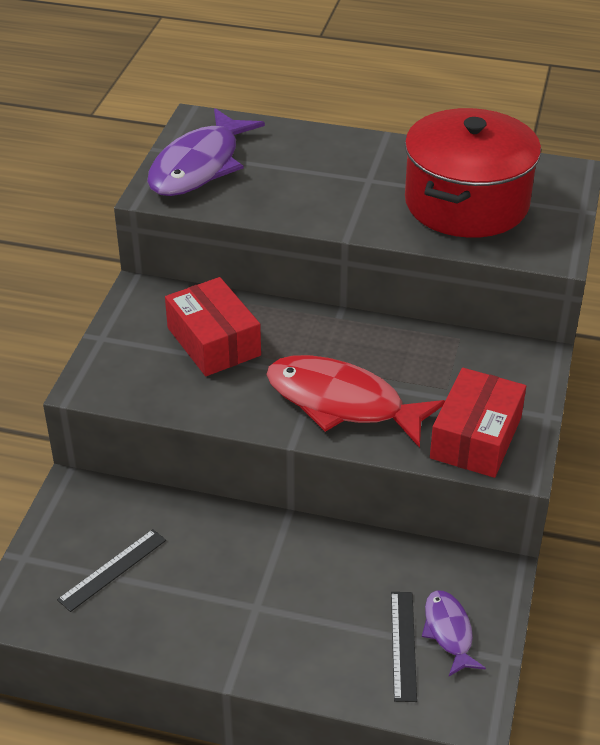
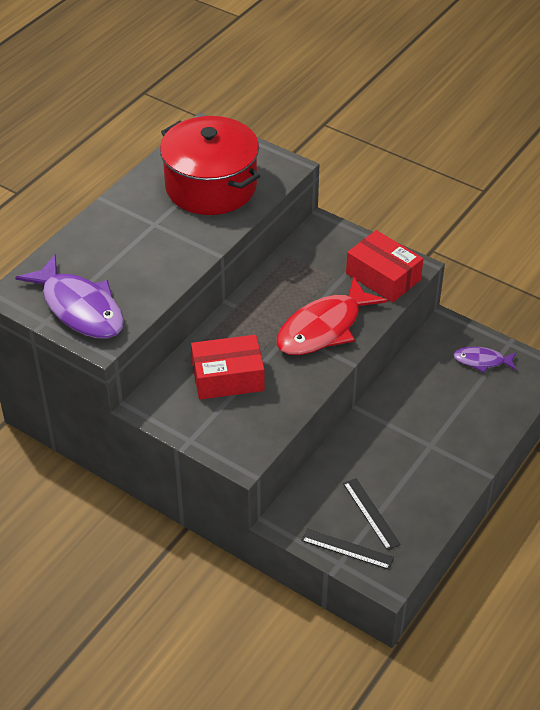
camera: 70 degrees left, 5 degrees up
black ruler [391,592,417,702] -> black ruler moved to [301,529,394,570]

